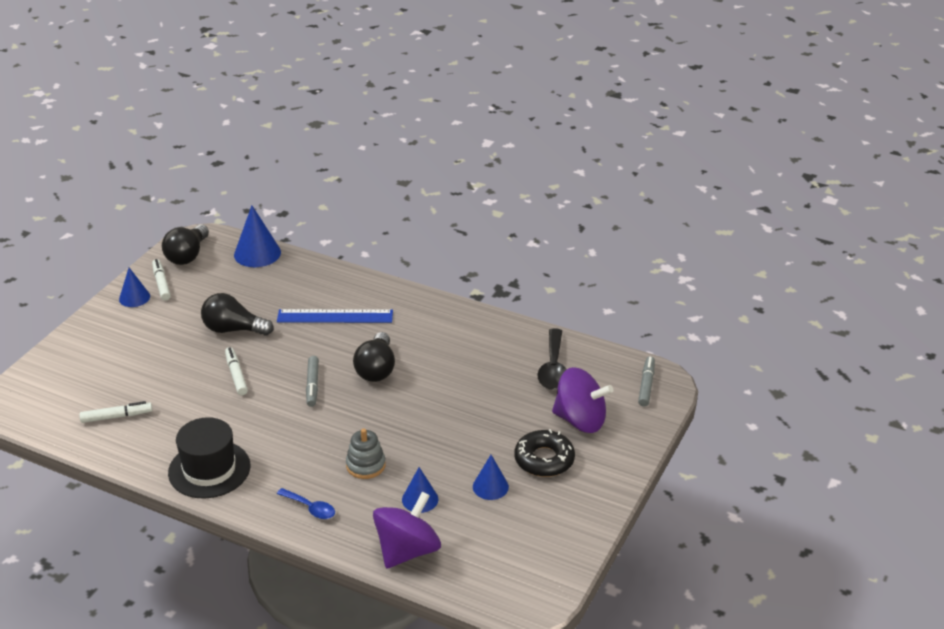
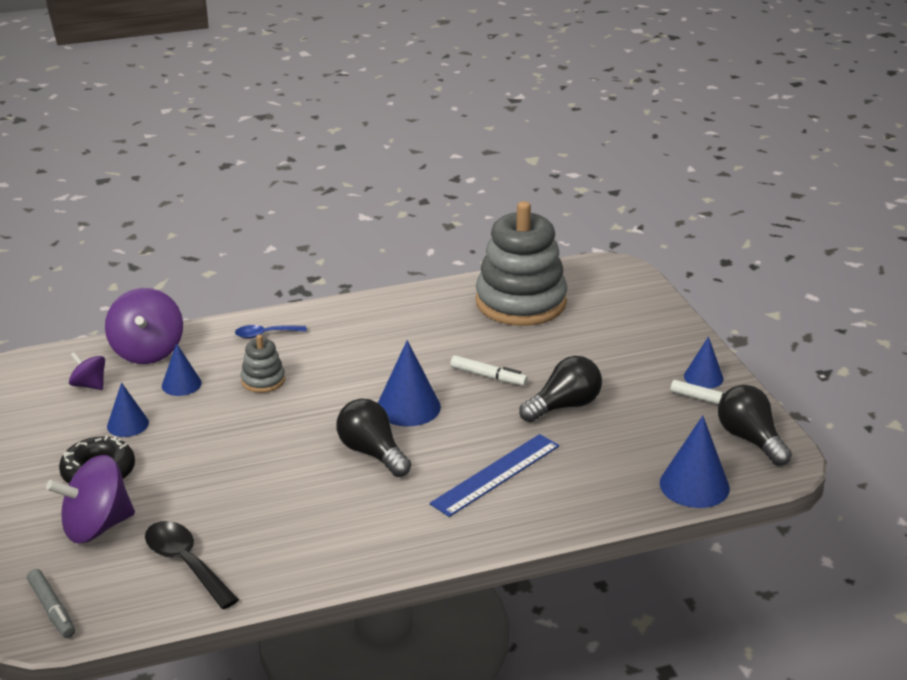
camera: 135 degrees right, 5 degrees down
white marker [79,401,152,423] -> grey stacking toy [476,201,567,326]
black hat [168,417,250,498] -> none
grey marker [306,356,319,407] -> blue cone [378,340,441,427]
none -> purple spinning top [69,352,105,390]

